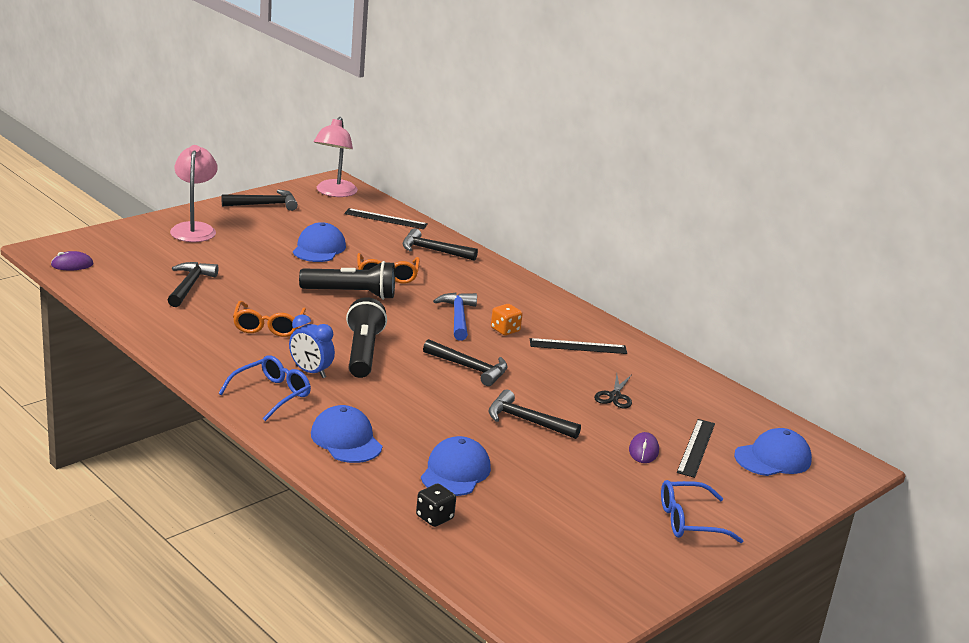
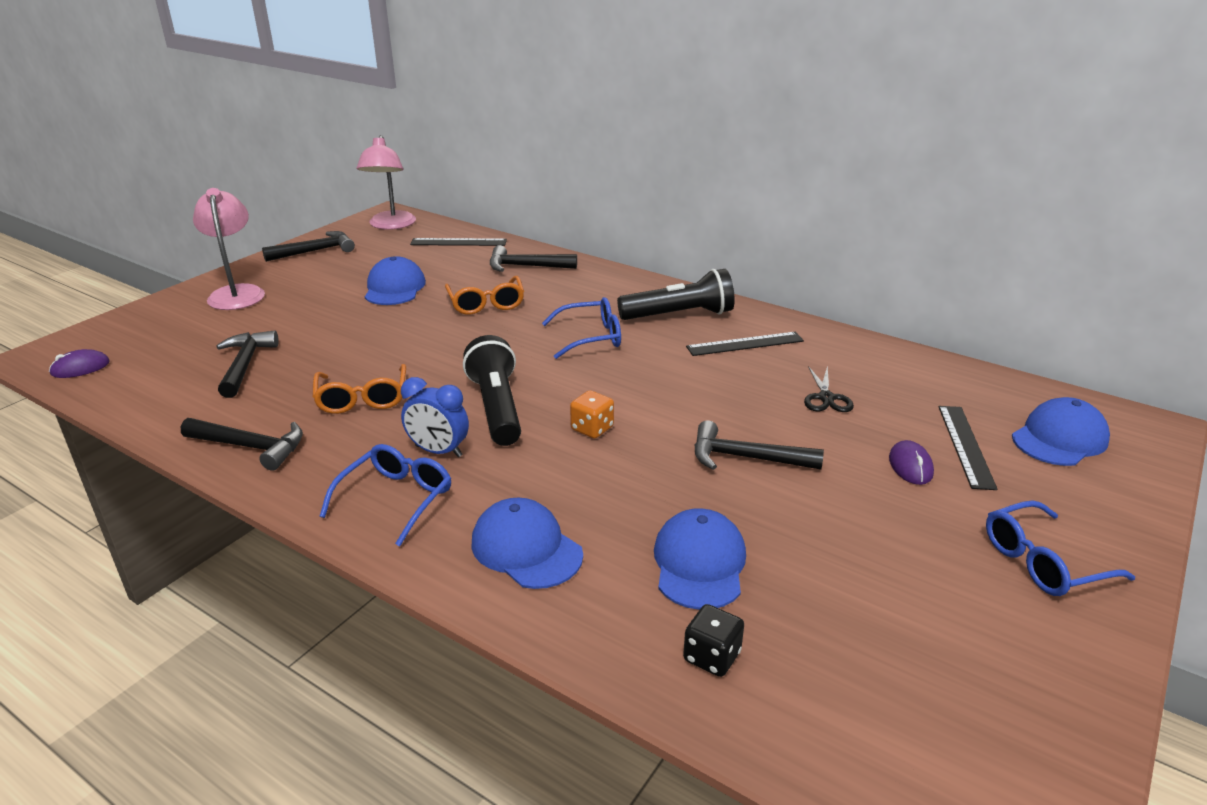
camera: 10 degrees left, 5 degrees up
black flashlight [299,261,395,300] -> black flashlight moved to [617,269,735,320]
black hammer [423,339,508,386] -> black hammer moved to [181,418,303,471]
blue hammer [433,293,477,341] -> blue glasses [542,297,621,359]
orange dice [491,304,523,335] -> orange dice moved to [570,390,614,438]

